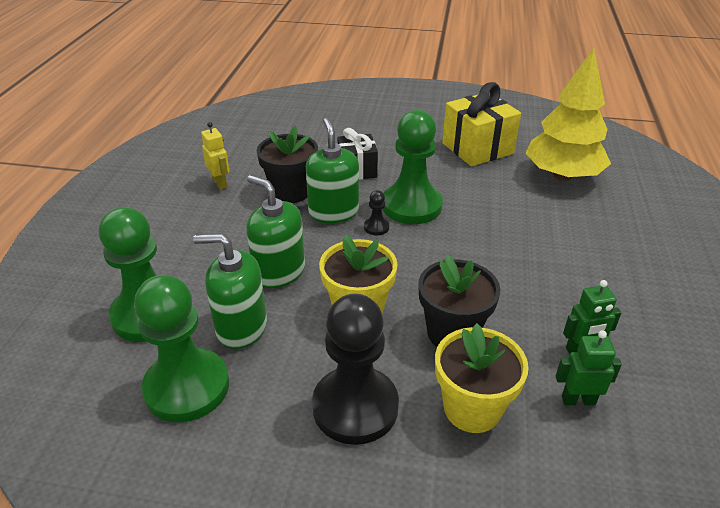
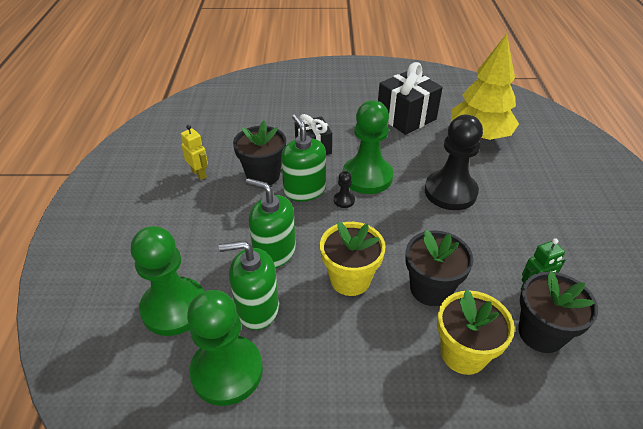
camera: 10 degrees left, 5 degrees up
black pawn [312,294,399,445] -> black pawn moved to [425,115,483,210]
yellow gift [442,82,521,166] -> black gift [378,62,443,135]
green robot [556,330,622,405] -> black flower pot [518,271,598,353]

